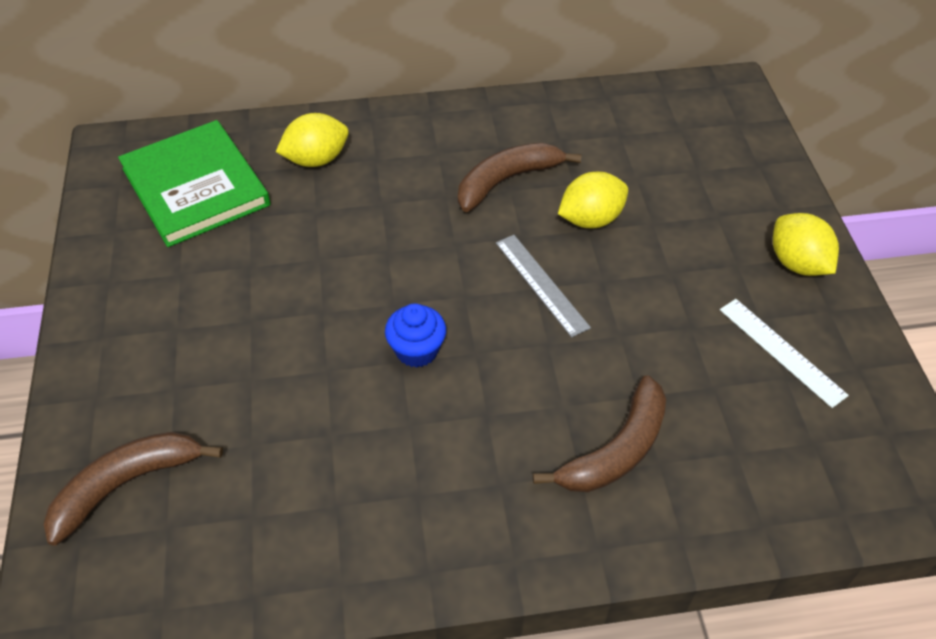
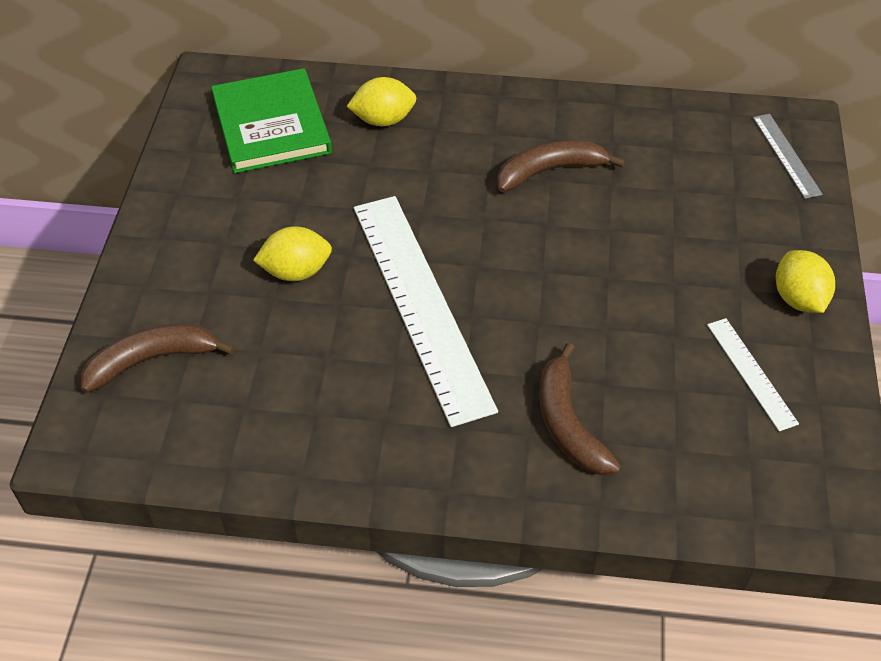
camera: 15 degrees right, 0 degrees up
blue cupcake [385,303,446,368] -> white ruler [354,196,498,427]
grey ruler [496,235,591,338] -> grey ruler moved to [753,114,823,199]
brown banana [533,375,666,492] -> brown banana turned 105 degrees clockwise [539,343,621,475]
yellow lemon [558,172,628,228] -> yellow lemon moved to [253,226,332,281]

